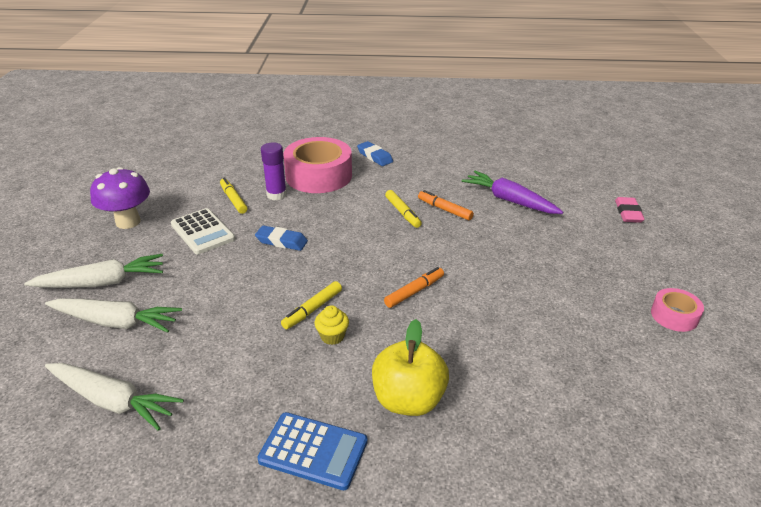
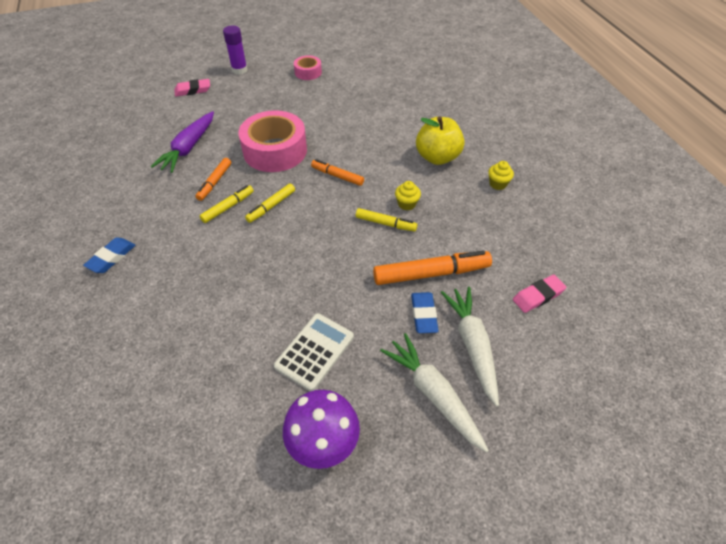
camera: 110 degrees left, 15 degrees up
white carrot [45,363,184,431] -> pink eraser [513,275,566,313]
yellow marker [220,178,247,214] -> yellow marker moved to [245,183,295,223]
blue eraser [255,225,308,251] -> blue eraser moved to [411,292,439,333]
blue calculator [257,412,368,490] -> yellow cupcake [488,161,514,190]
purple glue stick [261,142,287,200] -> purple glue stick moved to [223,26,248,75]
pink tape [283,137,352,193] -> pink tape moved to [238,110,307,172]
none -> orange marker [373,251,492,285]

